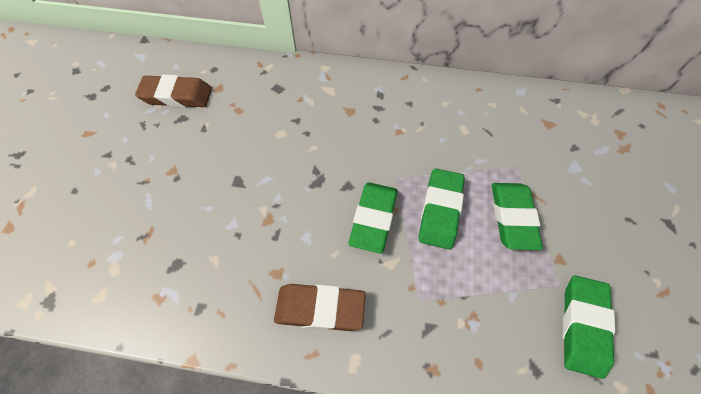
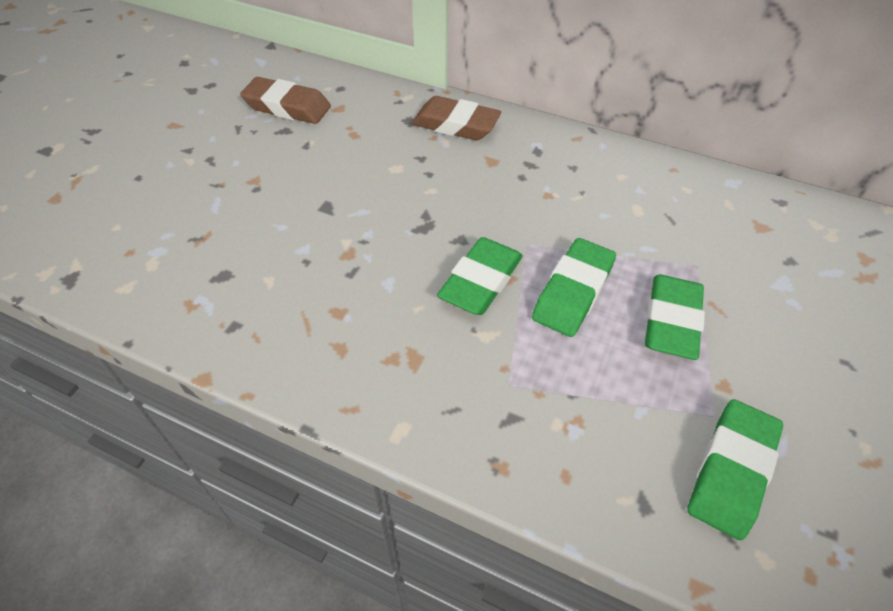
camera: 15 degrees right, 10 degrees down
brown eraser [274,284,366,331] -> brown eraser moved to [412,96,501,140]

